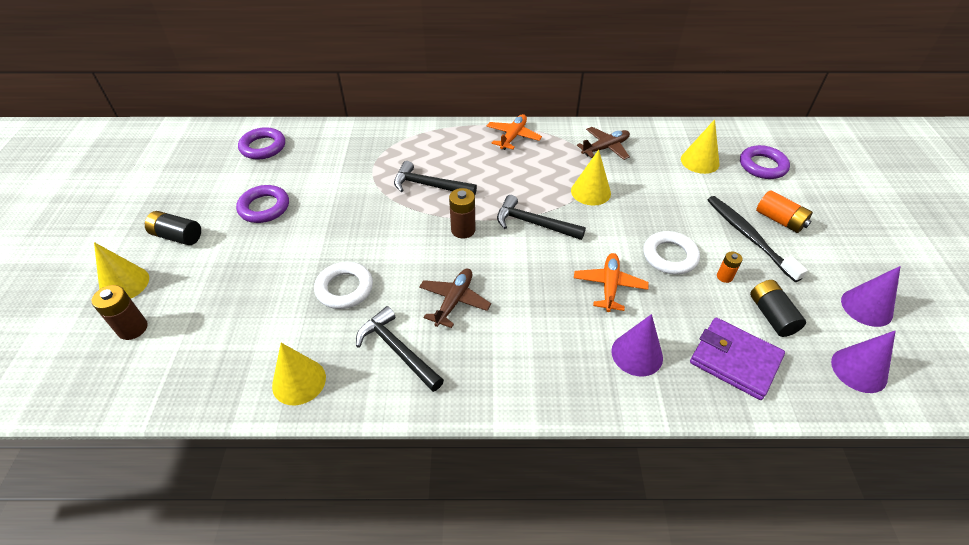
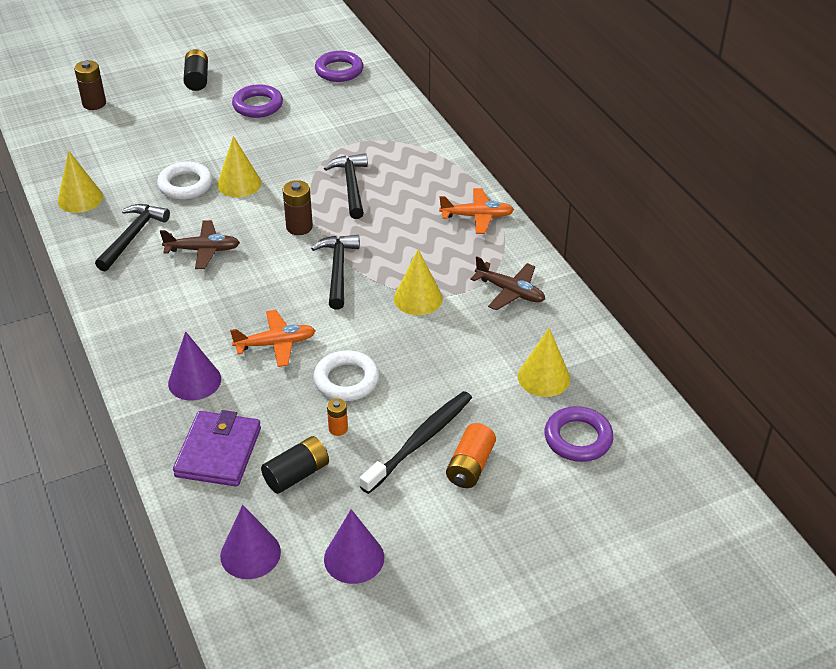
camera: 65 degrees right, 5 degrees down
yellow cone [94,242,149,299] -> yellow cone moved to [217,136,262,197]

